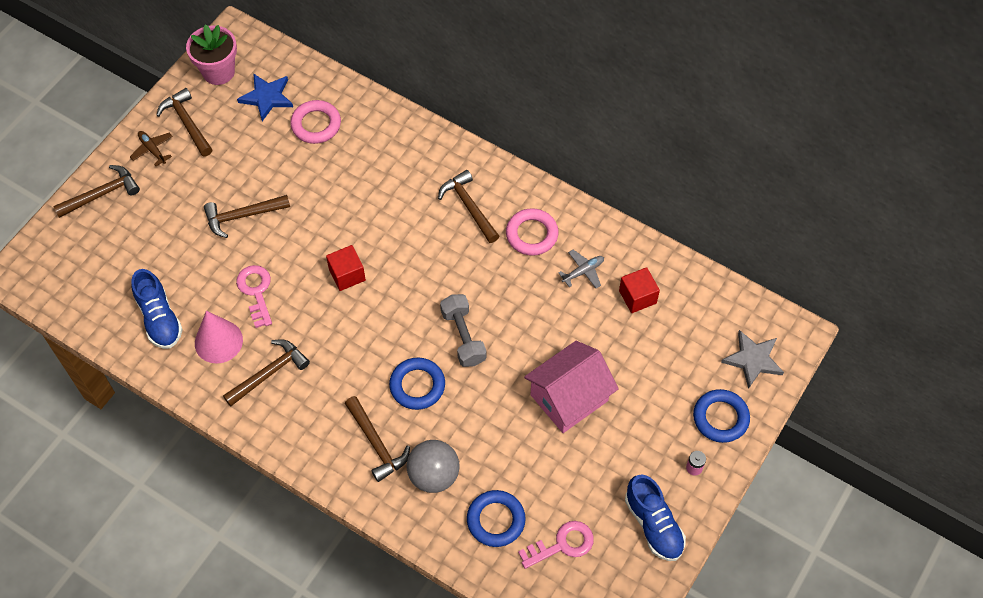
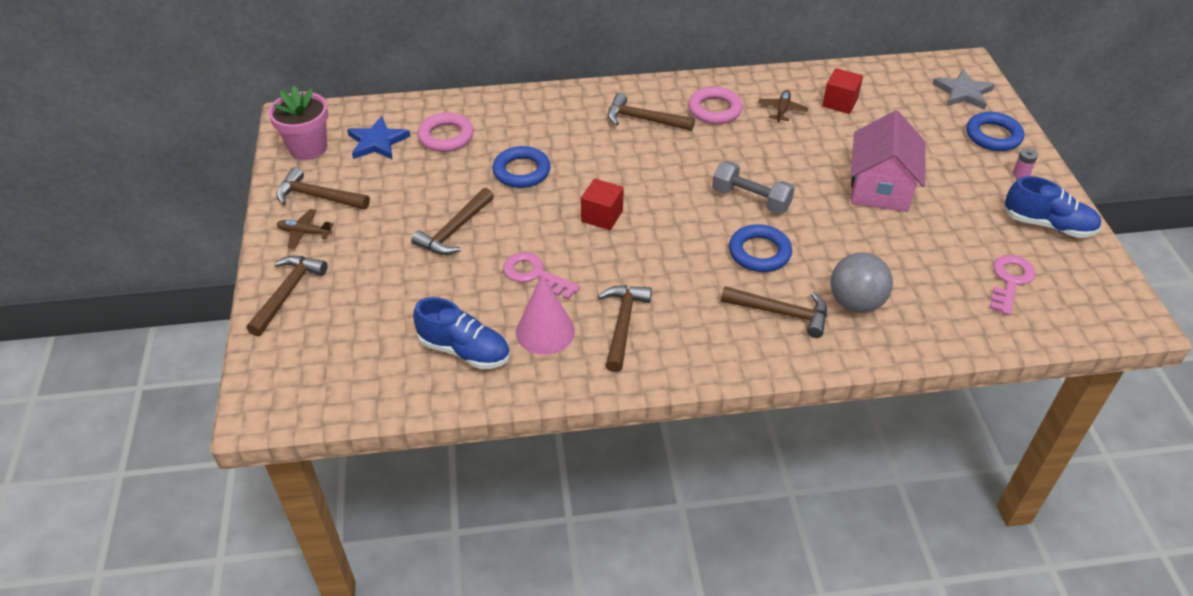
camera: 40 degrees left, 15 degrees down
blue ring [467,490,526,547] -> blue ring moved to [492,146,551,188]
grey plane [559,250,604,288] -> brown plane [758,90,808,122]

